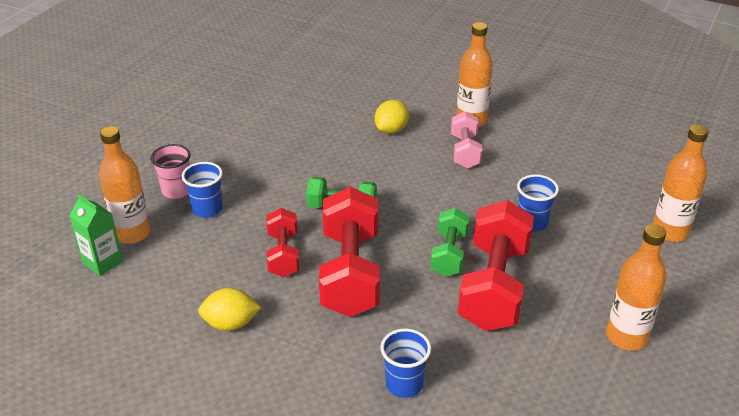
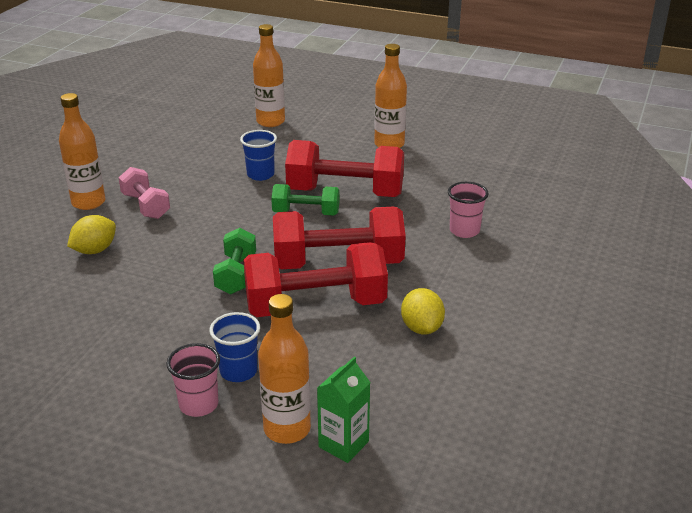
camera: 95 degrees left, 5 degrees down
red dumbbell [266,208,299,277] -> red dumbbell [243,242,388,317], size x1.80
yellow lemon [374,100,409,134] -> yellow lemon turned 75 degrees counterclockwise [67,215,116,254]
blue cup [380,329,431,398] -> pink cup [448,182,489,238]
pink dumbbell [451,111,482,169] -> pink dumbbell turned 60 degrees clockwise [118,167,170,219]

